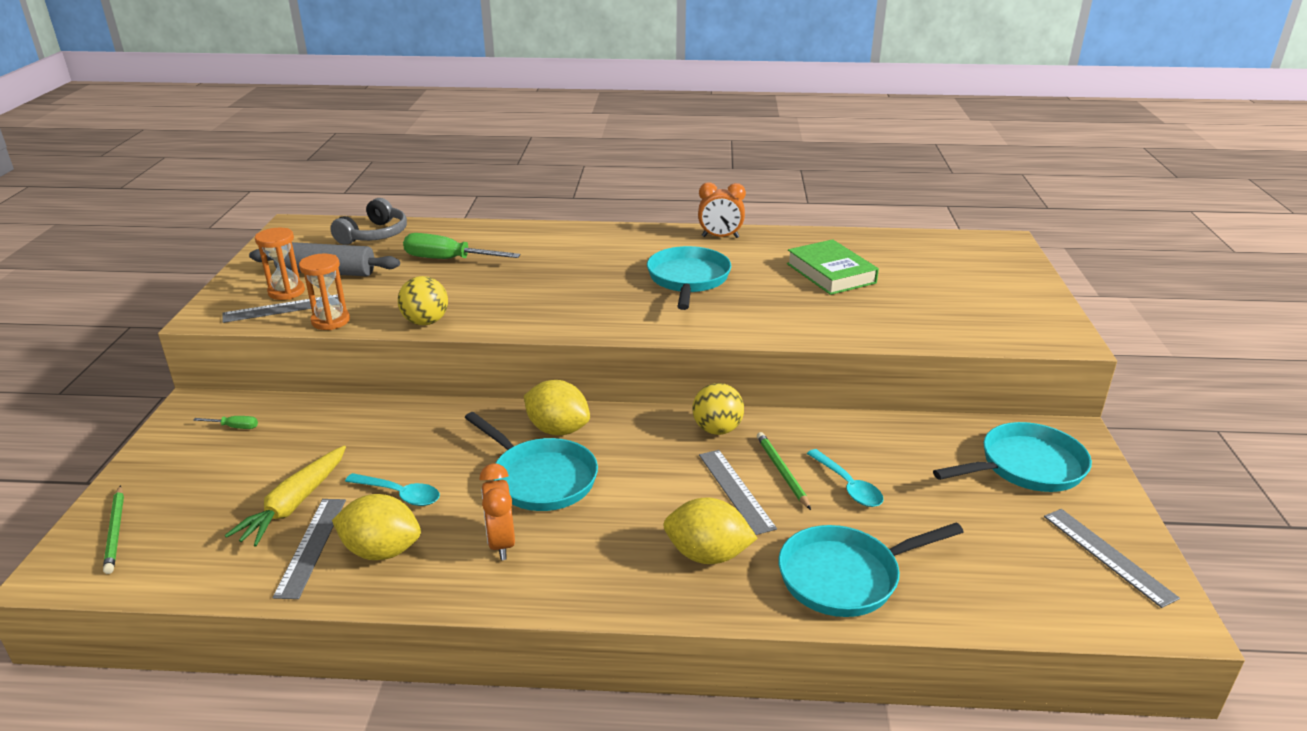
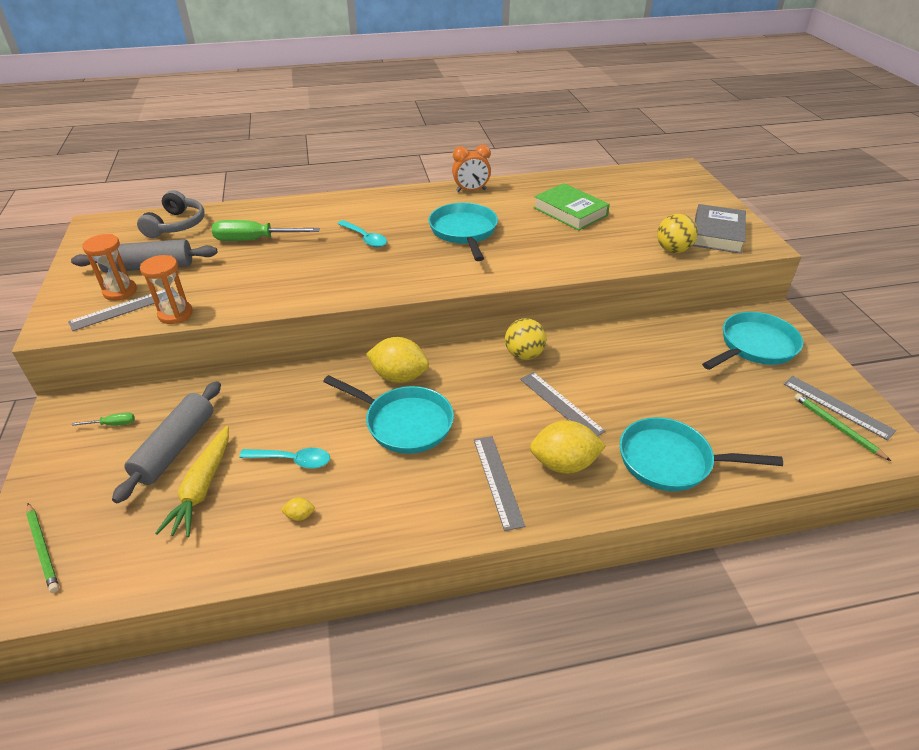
camera: 15 degrees left, 10 degrees up
grey ruler [273,499,346,599] -> grey ruler moved to [474,436,525,531]
yellow lemon [332,494,421,560] -> yellow lemon [281,497,315,521], size x0.41
yellow ball [398,276,448,325] -> yellow ball moved to [657,214,698,253]
orange clock [479,463,515,560] -> none
green pencil [757,432,811,510] -> green pencil moved to [794,393,891,461]
turquoise pan [778,523,964,617] -> turquoise pan turned 45 degrees clockwise [619,417,783,491]
turquoise spoon [807,449,884,507] -> turquoise spoon moved to [337,220,387,247]
none -> grey rolling pin [112,381,221,504]
none -> grey book [693,204,746,254]

